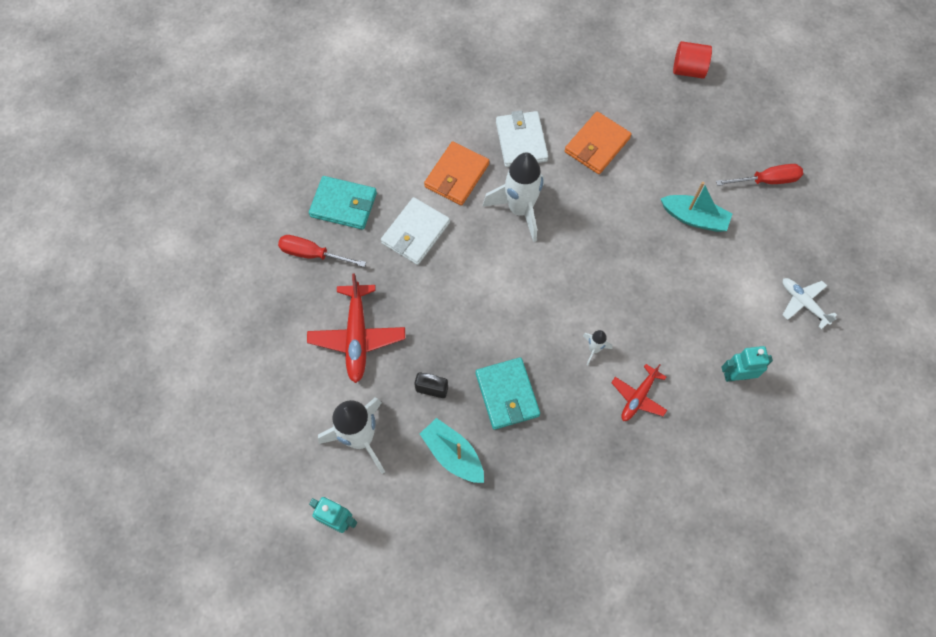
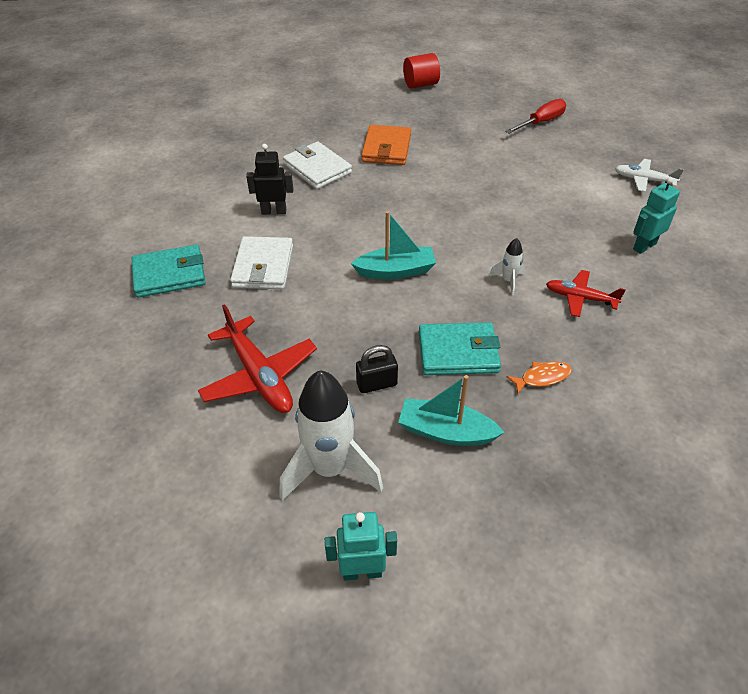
camera: 30 degrees left, 20 degrees down
red screwdriver [278,235,366,267] -> none
orange wallet [424,141,489,206] -> black robot [246,144,293,215]
turquoise wallet [476,357,540,430] -> turquoise wallet turned 45 degrees counterclockwise [419,322,501,375]
white rocket [482,152,544,242] -> none
red plane [611,364,667,421] -> red plane turned 105 degrees clockwise [546,270,626,317]
turquoise boat [661,182,733,232] -> turquoise boat moved to [351,211,436,279]
none -> orange fish [506,361,572,394]

